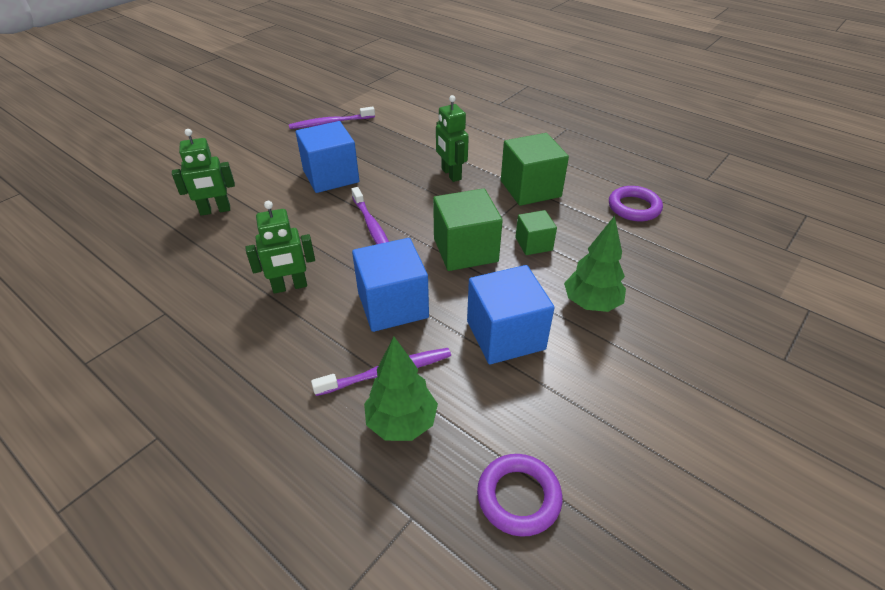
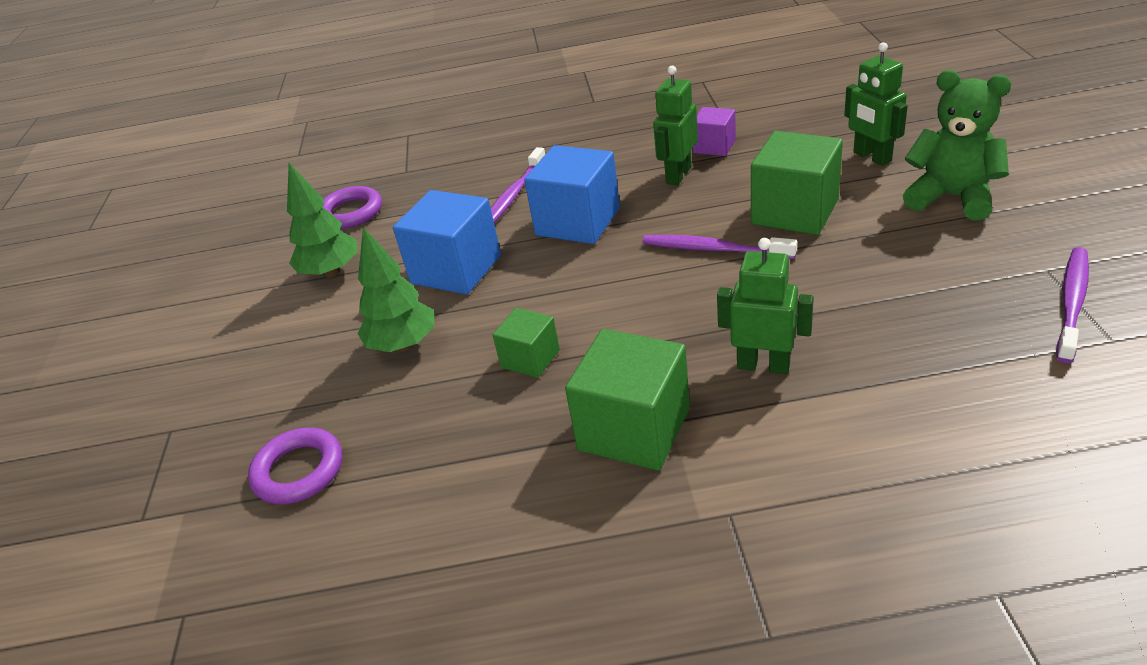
camera: 140 degrees right, 5 degrees down
green robot [172,129,235,216] -> green robot turned 60 degrees counterclockwise [844,42,908,166]
blue cube [296,121,359,193] -> none
green tree [364,336,438,441] -> green tree moved to [287,163,358,278]
green cube [433,188,503,271] -> green cube moved to [751,131,843,235]
purple ring [609,186,663,221] -> purple ring moved to [248,427,342,504]
none -> purple cube [693,107,736,156]
none -> green teddy bear [903,70,1011,221]

